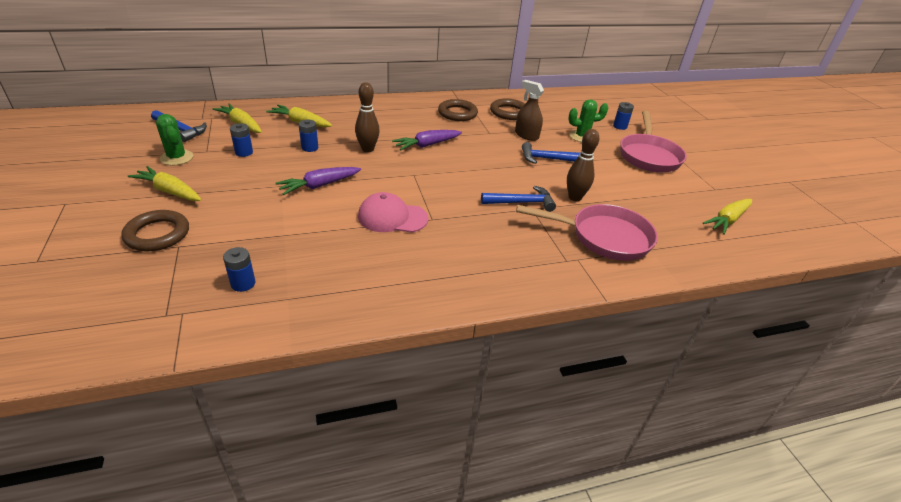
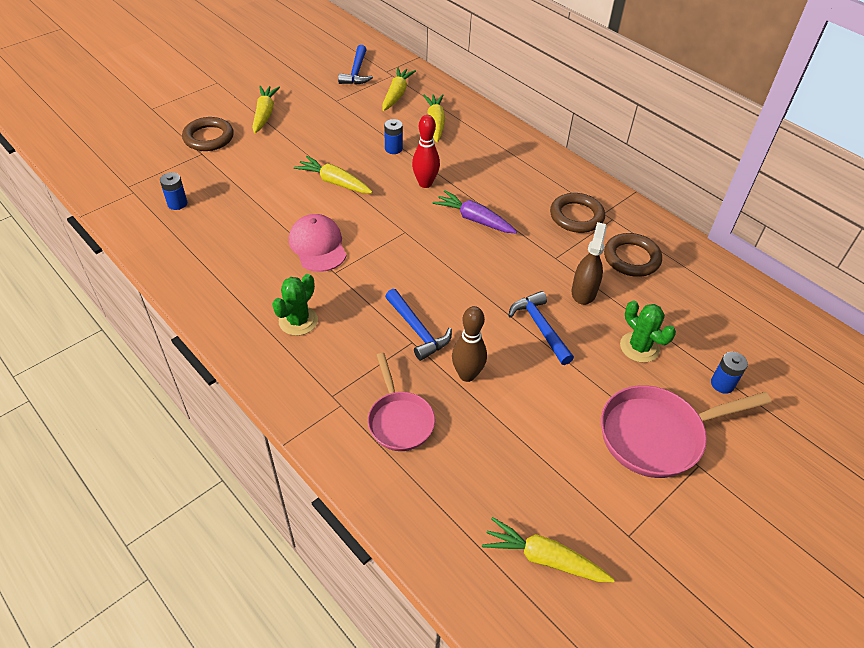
camera: 65 degrees right, 10 degrees up
green cactus [156,114,193,165] -> green cactus moved to [272,274,318,336]
blue battery [230,123,253,157] -> none
purple carrot [275,167,361,195] -> yellow carrot [293,156,373,193]
brown bowling pin [355,82,380,152] -> red bowling pin [412,115,440,188]
pink pan [516,204,658,261] -> pink pan [368,353,435,451], size x0.65

